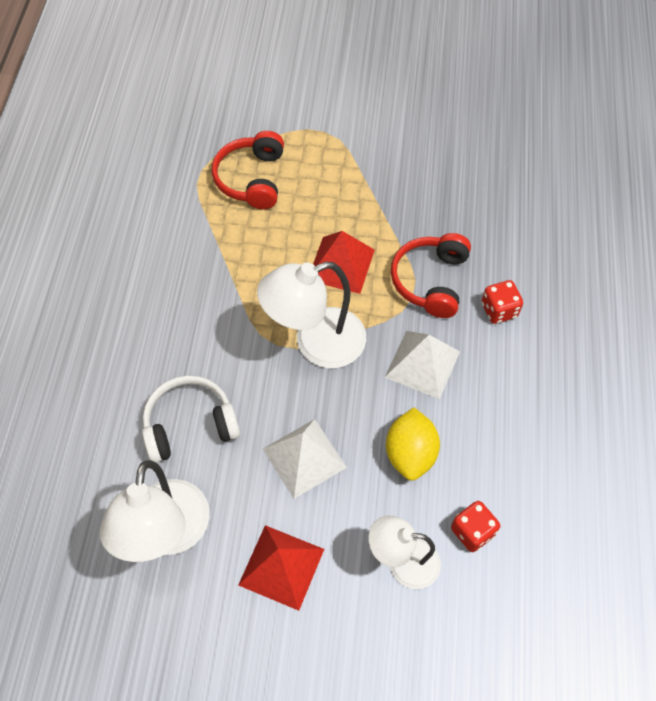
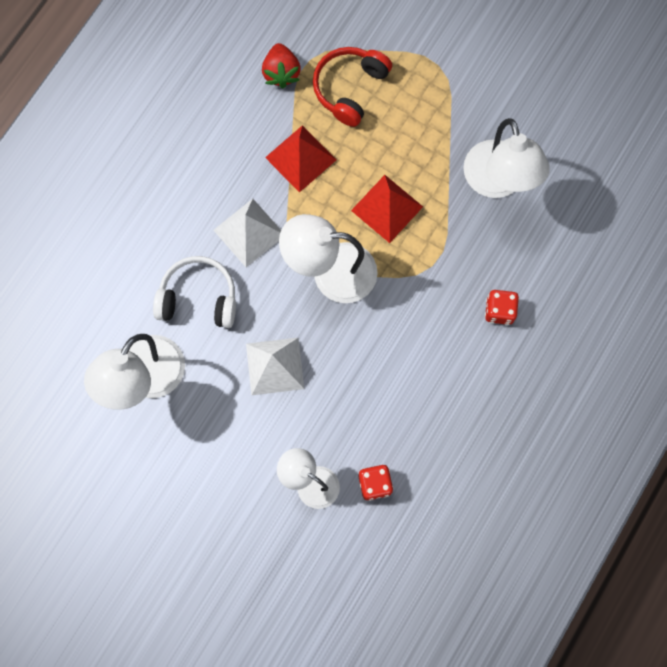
camera: 25 degrees right, 15 degrees up
red pyramid [238,525,324,611] -> red pyramid moved to [265,125,336,193]
white pyramid [385,331,460,400] -> white pyramid moved to [214,199,281,267]
yellow lemon [386,407,440,481] -> none
red headphones [391,233,471,318] -> none
none -> red strawberry [262,43,301,88]
none -> white lamp [464,118,550,198]

